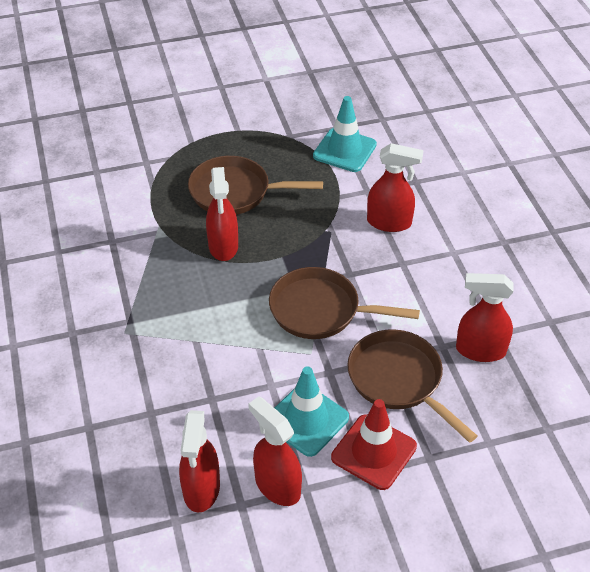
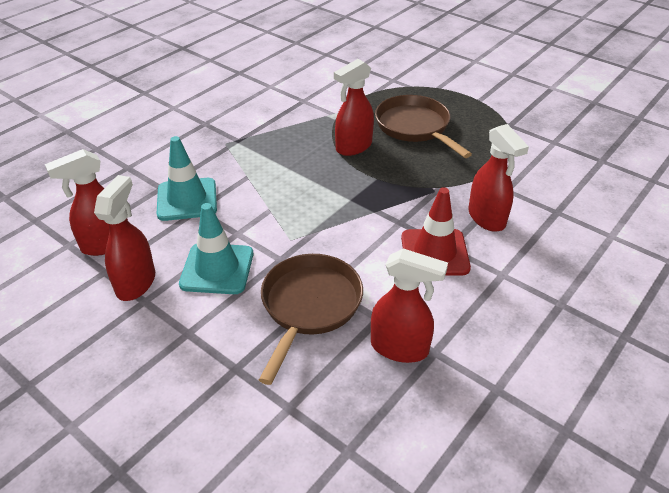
camera: 55 degrees right, 5 degrees down
brown pan [269,267,420,339] -> none
turquoise traffic cone [313,96,377,172] -> turquoise traffic cone moved to [157,136,217,221]
red traffic cone [331,399,417,490] -> red traffic cone moved to [401,187,471,276]
red spray bottle [456,273,514,362] -> red spray bottle turned 135 degrees clockwise [371,248,448,363]

